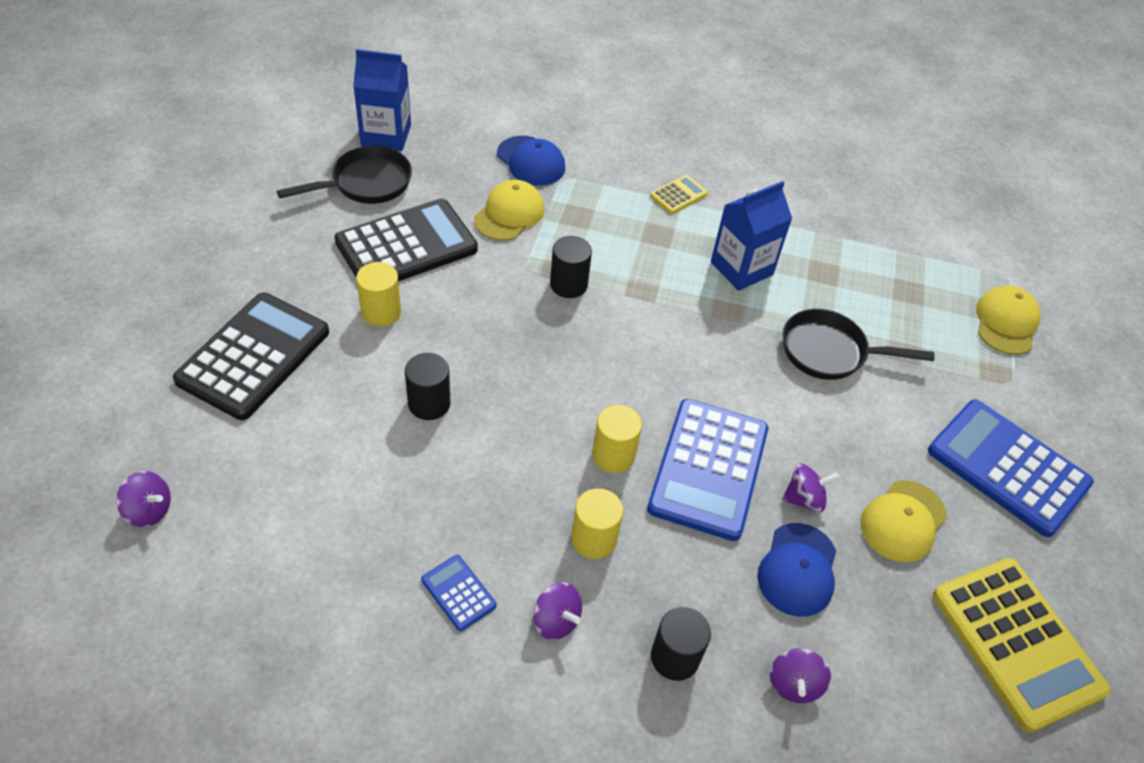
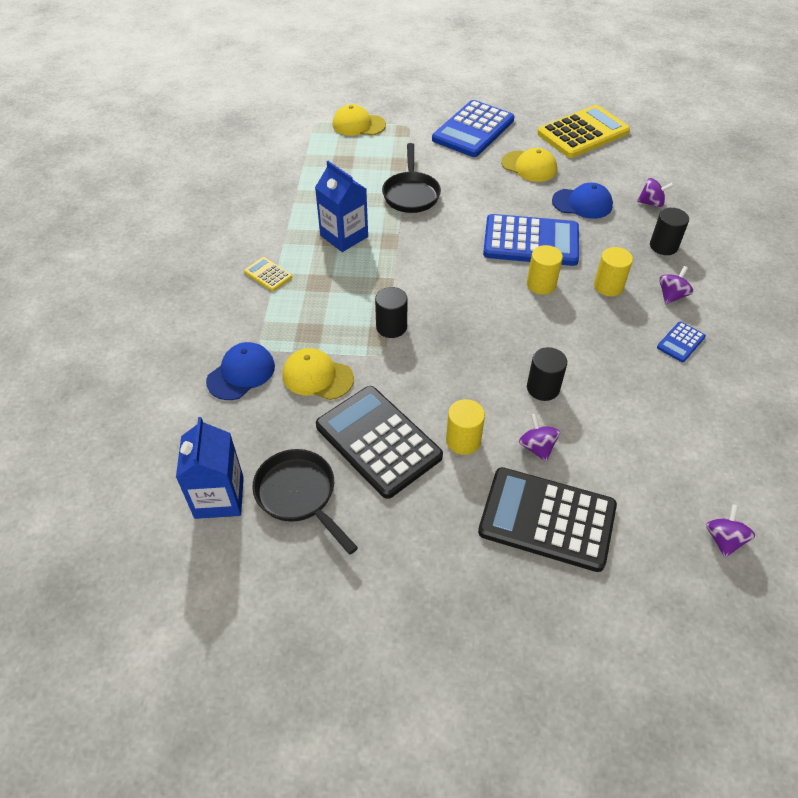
camera: 95 degrees left, 0 degrees up
purple spinning top [782,464,839,512] -> purple spinning top moved to [519,414,560,462]

